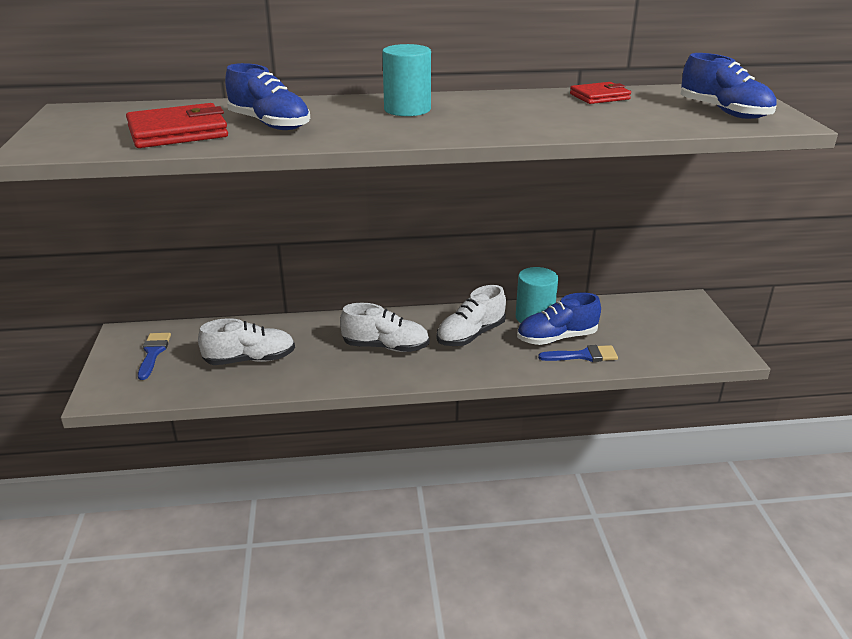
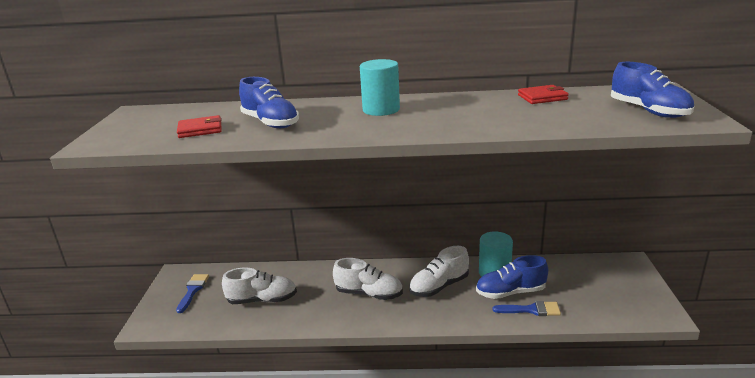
camera: 10 degrees right, 5 degrees down
red wallet [126,103,228,148] -> red wallet [177,115,222,138], size x0.61

